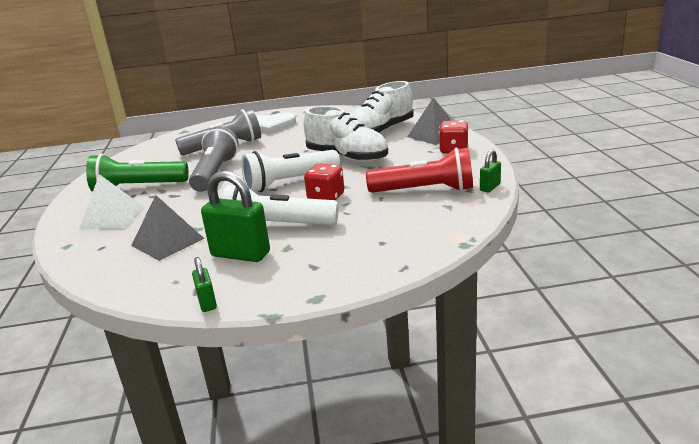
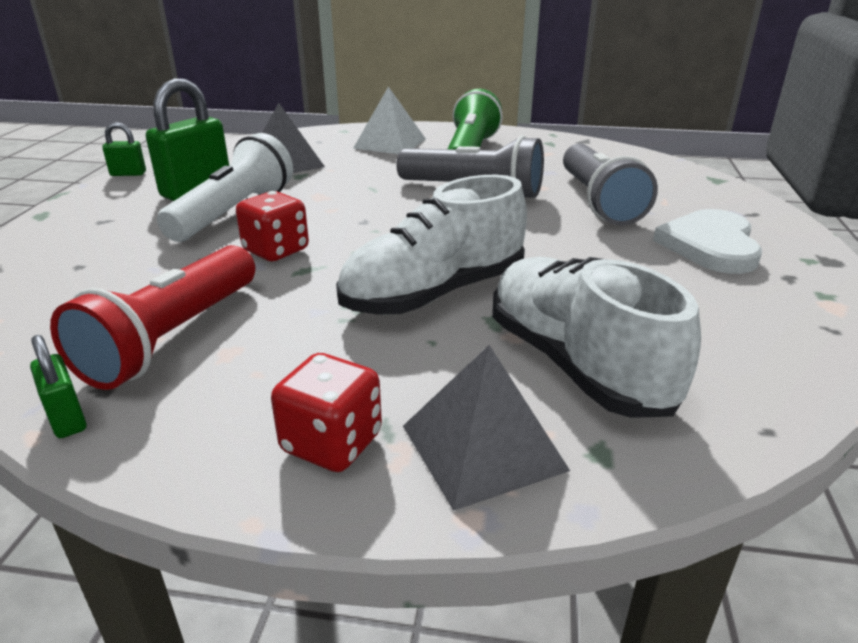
camera: 105 degrees right, 5 degrees up
white flashlight [241,150,340,192] -> none

